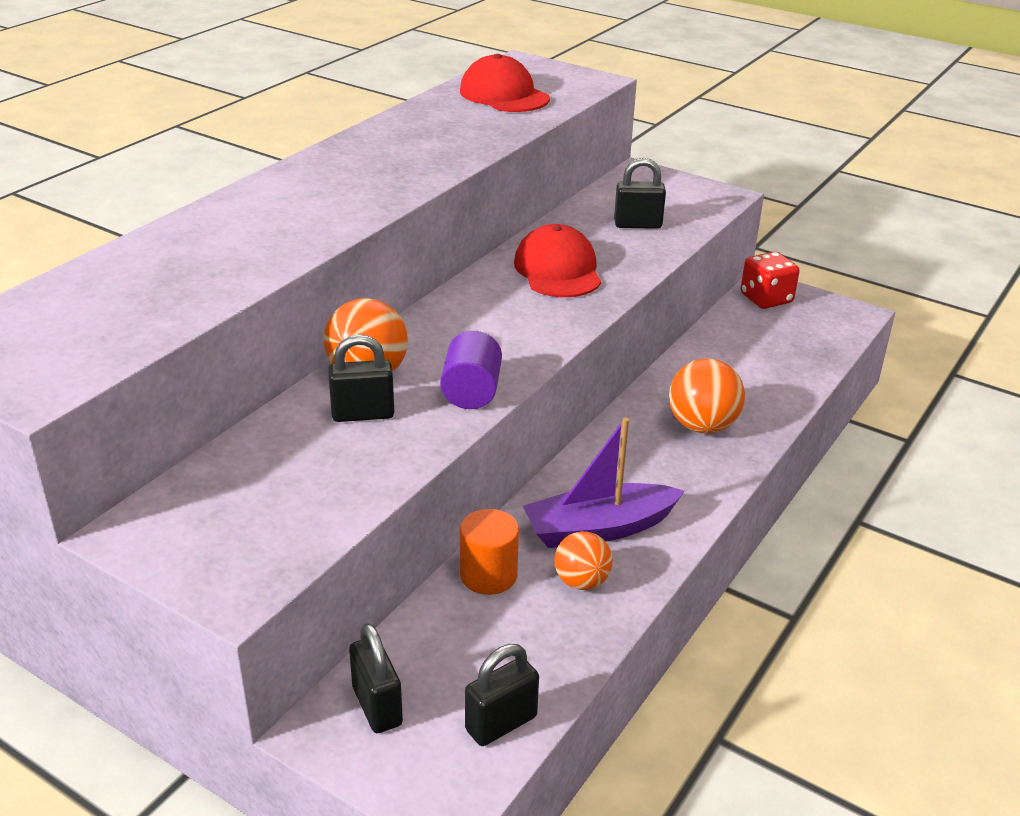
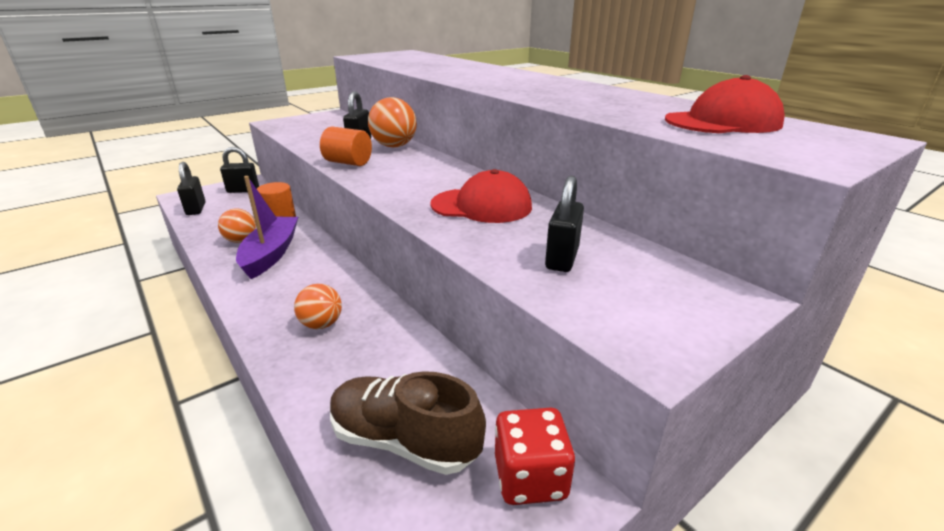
camera: 110 degrees right, 5 degrees down
purple cylinder [440,331,502,409] -> orange cylinder [320,127,372,166]
orange ball [669,359,745,434] -> orange ball [294,284,342,329], size x0.66
none -> brown shoe [330,371,486,475]

